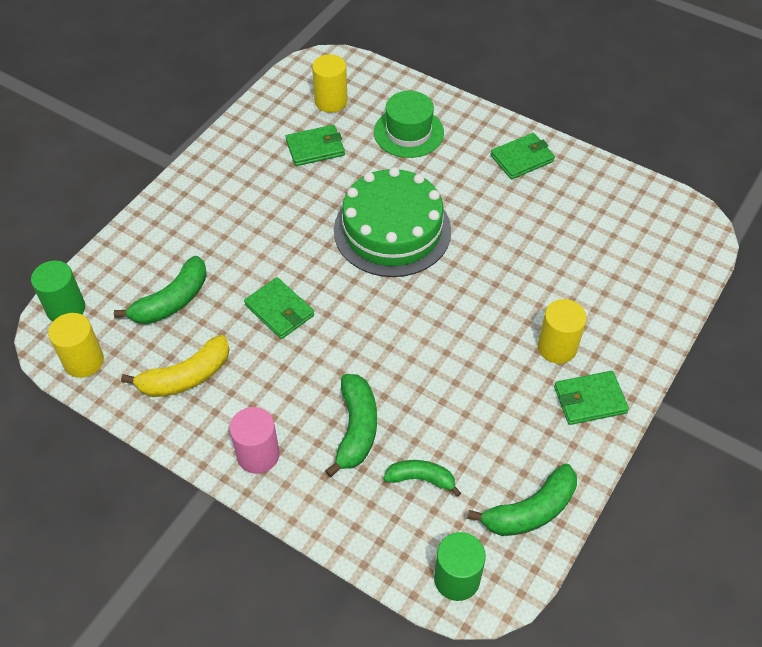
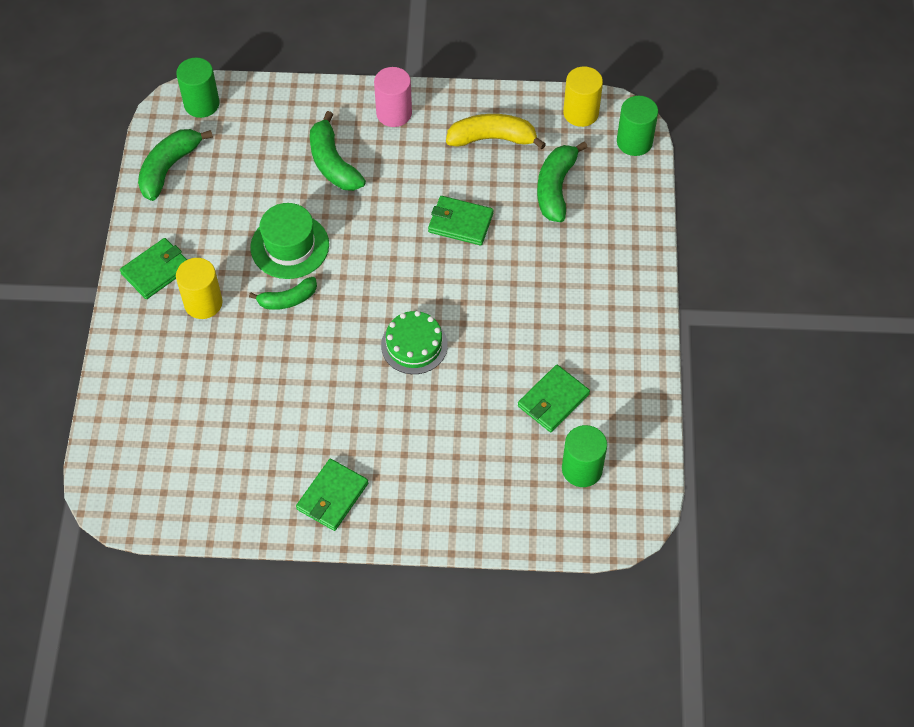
camera: 150 degrees right, 5 degrees up
yellow banana [121,335,230,397] -> yellow banana turned 60 degrees clockwise [446,114,546,149]
yellow cylinder [312,54,348,113] -> green cylinder [562,425,607,487]
green cake [334,167,451,277] -> green cake [381,311,448,374], size x0.53
green hat [374,91,444,158] -> green hat moved to [250,203,329,279]
green banana [383,460,461,497] -> green banana moved to [249,277,317,310]

